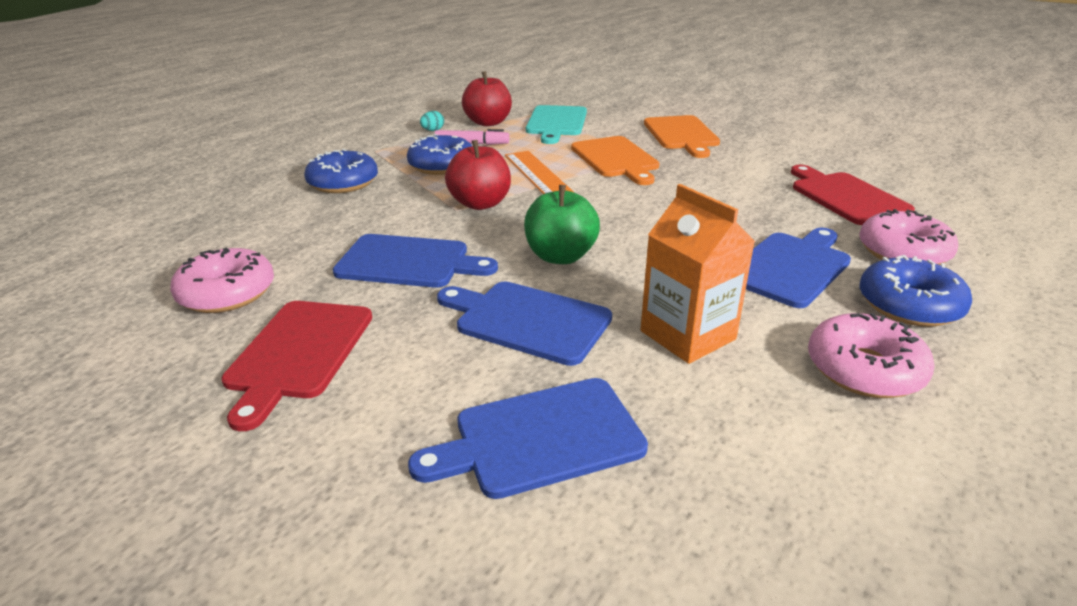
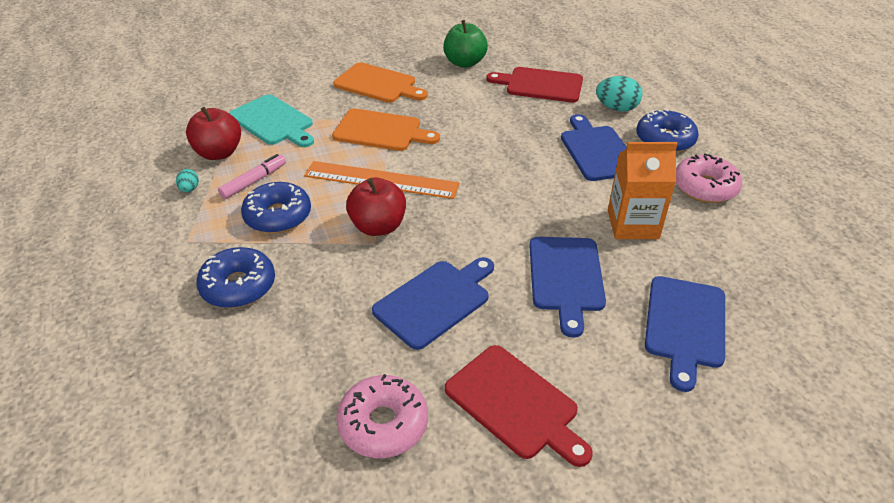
camera: 55 degrees left, 10 degrees up
blue cutting board [437,281,612,366] -> blue cutting board turned 60 degrees counterclockwise [529,237,606,338]
green apple [524,185,600,264] -> green apple moved to [443,20,488,68]
pink donut [859,209,958,265] -> turquoise egg [596,76,643,112]

